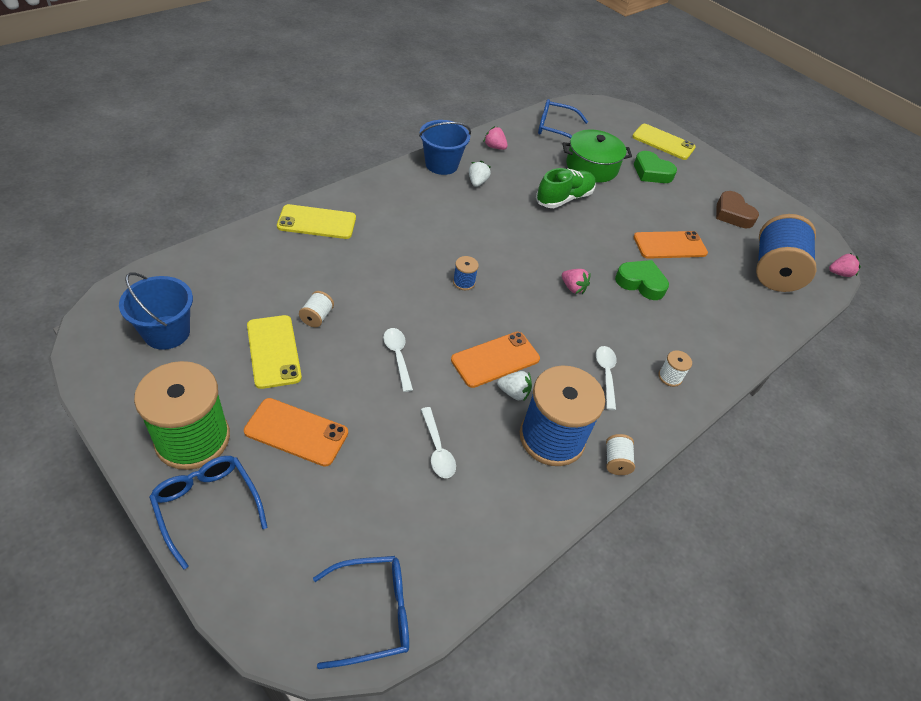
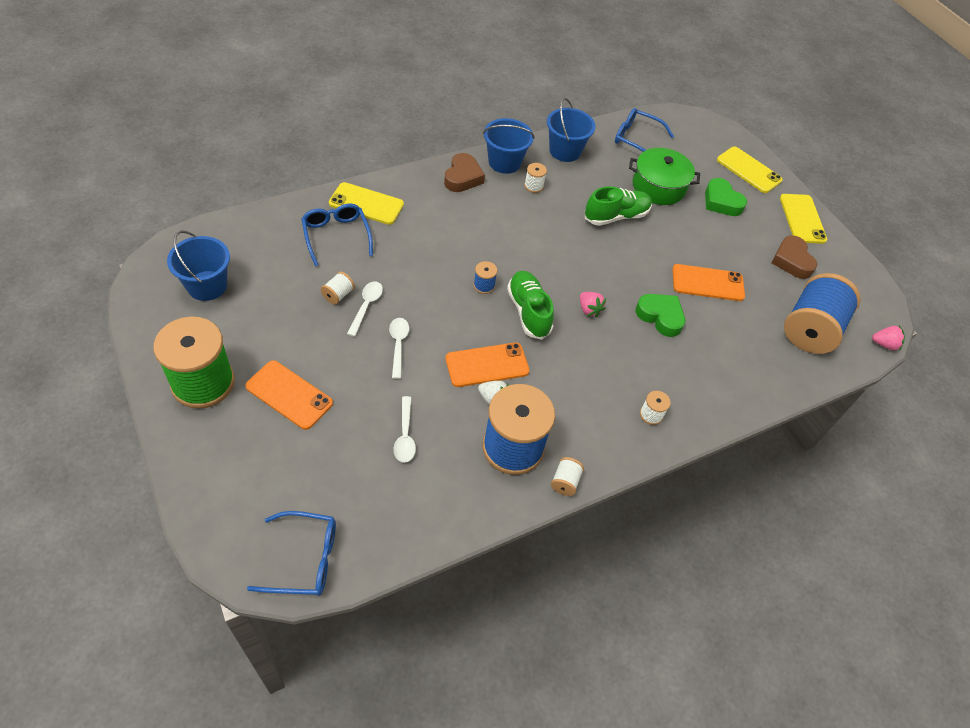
camera: 15 degrees right, 5 degrees up
blue glasses [149,456,268,570] -> blue glasses moved to [301,203,373,266]
yellow phone [247,315,302,389] -> yellow phone moved to [780,194,827,244]
white strawberry [469,161,491,187] -> white spool [524,163,547,193]
pink strawberry [484,126,508,150] -> blue bucket [547,98,595,162]
white spoon [596,346,617,410] -> white spoon moved to [347,281,383,337]
none -> brown heart [444,153,485,192]
none -> green shoe [507,271,554,340]

